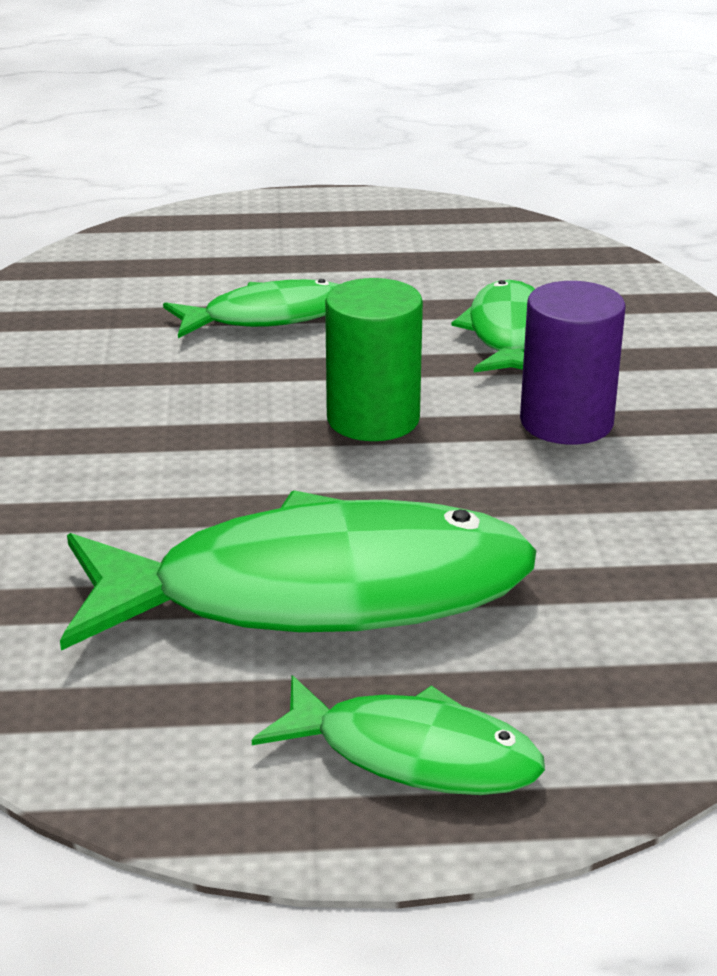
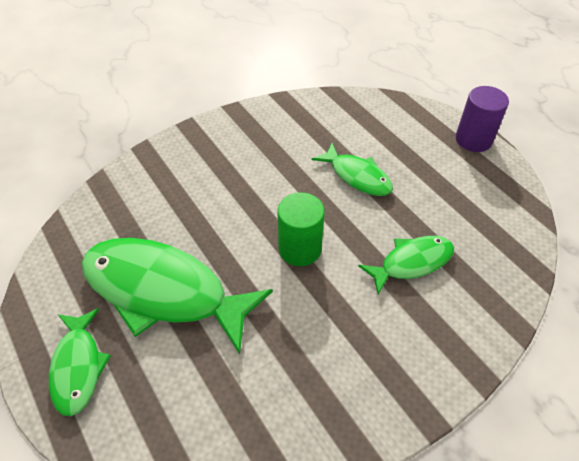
camera: 60 degrees right, 20 degrees up
green fish [60,491,537,650] -> green fish turned 150 degrees clockwise [81,238,273,354]
purple cylinder [520,281,626,445] -> purple cylinder moved to [456,86,509,152]

